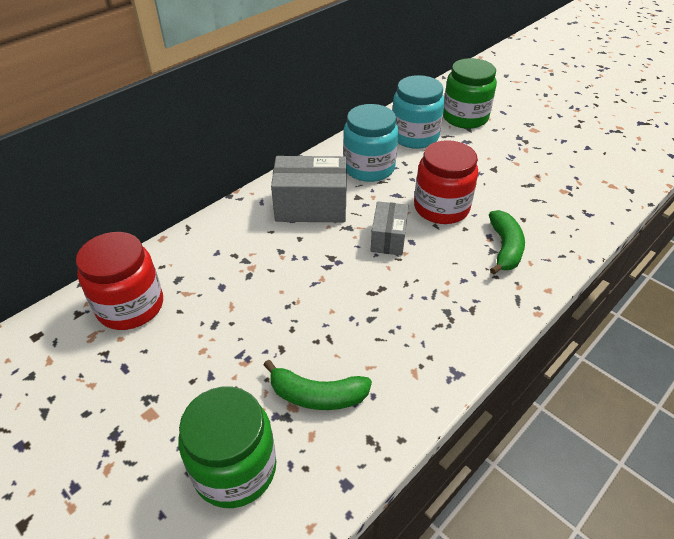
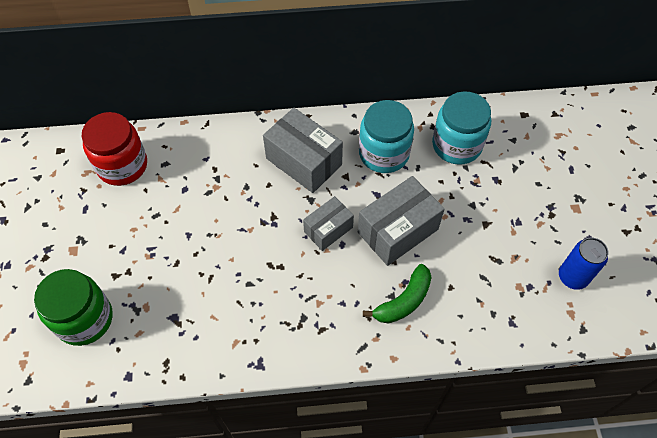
camera: 40 degrees right, 15 degrees up
green banana [264,360,372,410] -> none
red jar [414,140,478,224] -> grey box [358,176,445,266]
green jar [443,58,497,129] -> none
none -> blue can [559,238,609,290]

